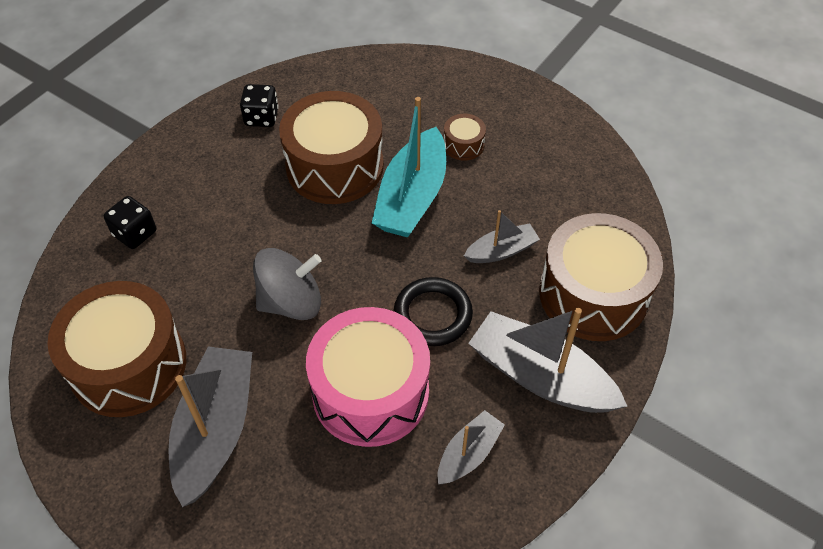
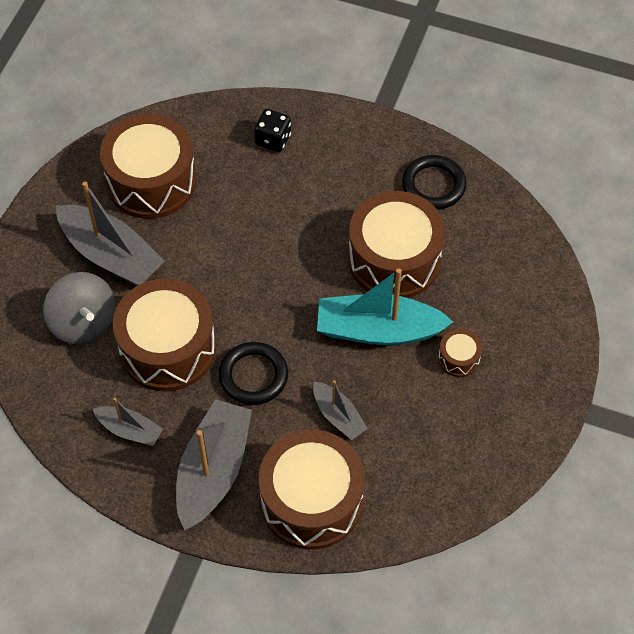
camera: 75 degrees right, 5 degrees up
grey boat [168,346,252,507] -> grey boat turned 45 degrees clockwise [56,182,164,286]
black dice [240,84,279,127] -> black ring [402,155,466,210]
grey spinning top [253,248,321,320] -> grey spinning top moved to [43,272,115,344]
pink drum [306,307,430,447] -> brown drum [113,279,216,392]

